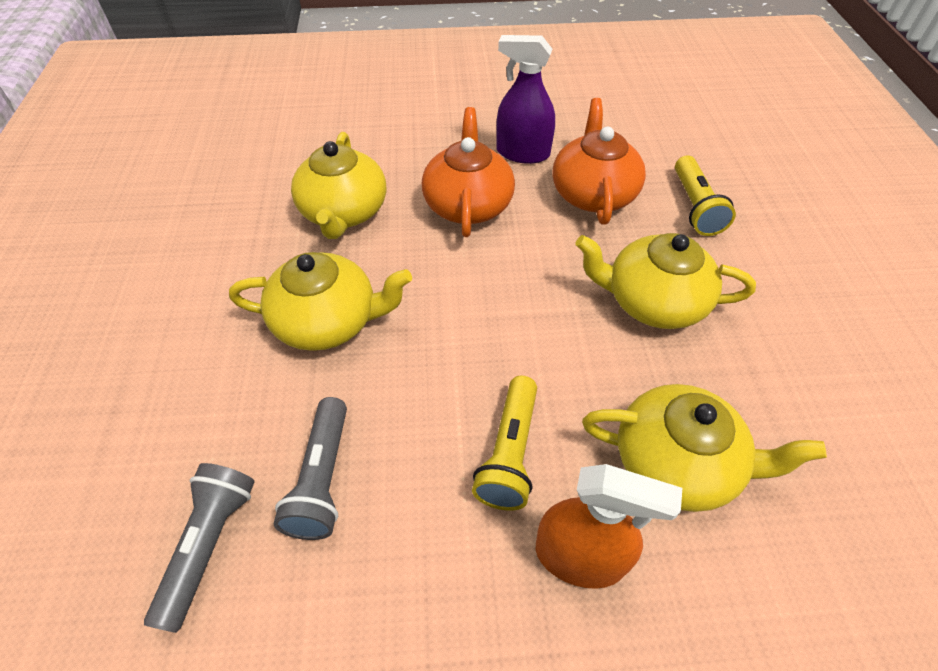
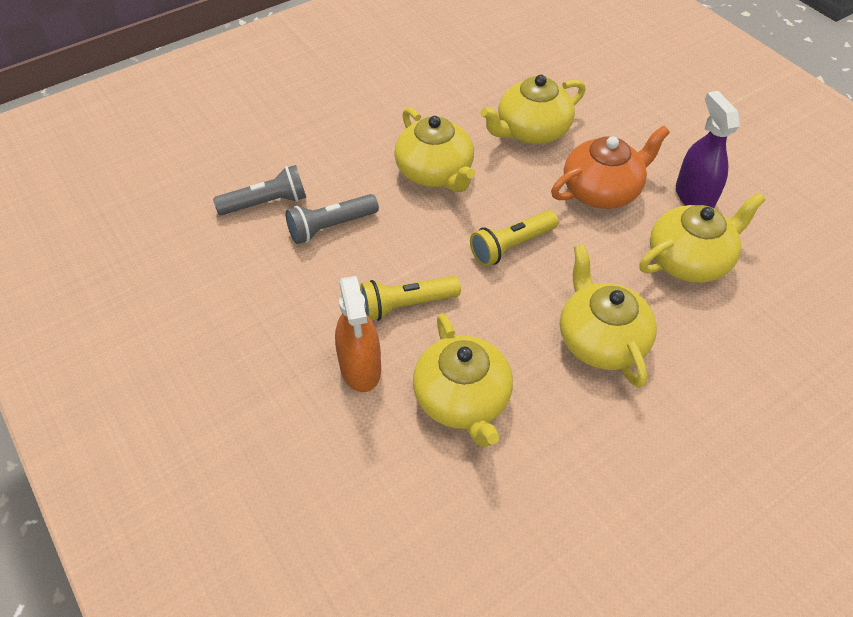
camera: 60 degrees right, 0 degrees up
orange teapot [552,98,646,225] -> yellow teapot [639,193,766,283]
yellow flashlight [675,155,736,236] -> yellow flashlight moved to [470,210,558,267]

